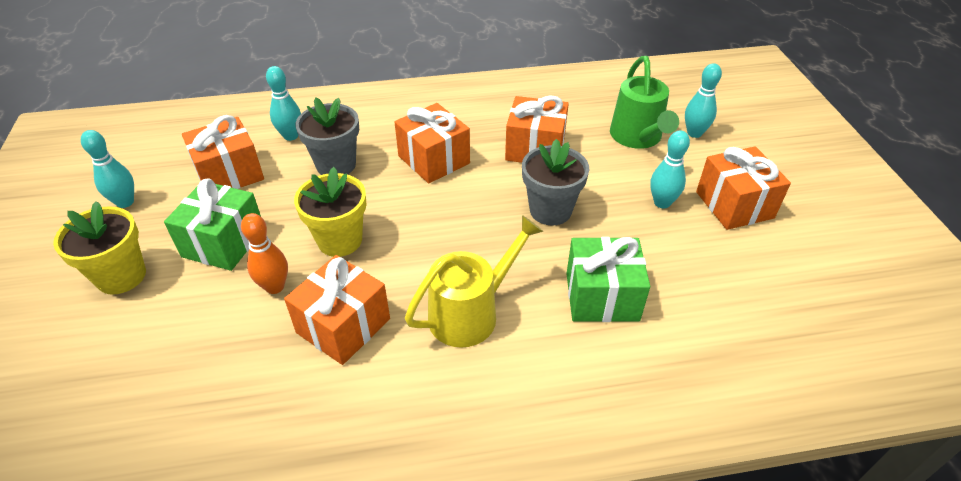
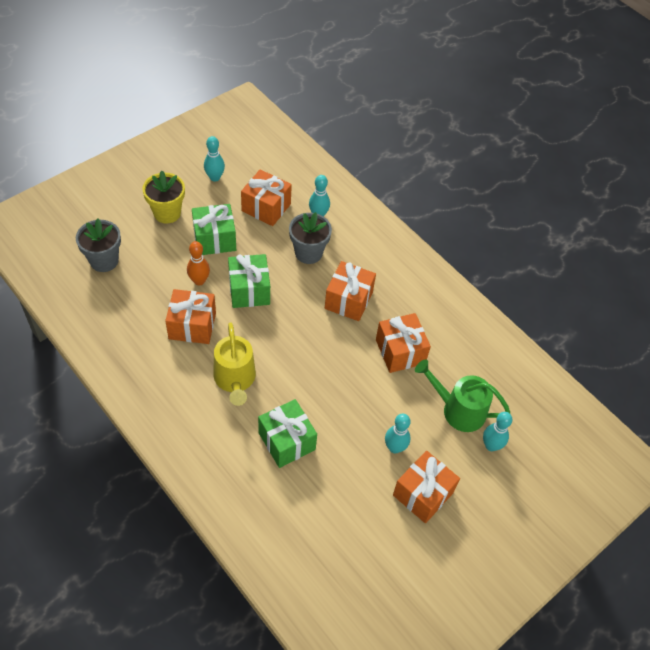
camera: 55 degrees right, 10 degrees up
yellow flower pot [294,167,367,257] -> green gift [228,254,270,308]
yellow watering can [405,215,544,348] -> yellow watering can turned 60 degrees clockwise [213,323,256,406]
grey flower pot [522,139,589,225] -> grey flower pot moved to [76,219,121,272]
green watering can [610,56,679,149] -> green watering can turned 60 degrees clockwise [415,360,510,432]

